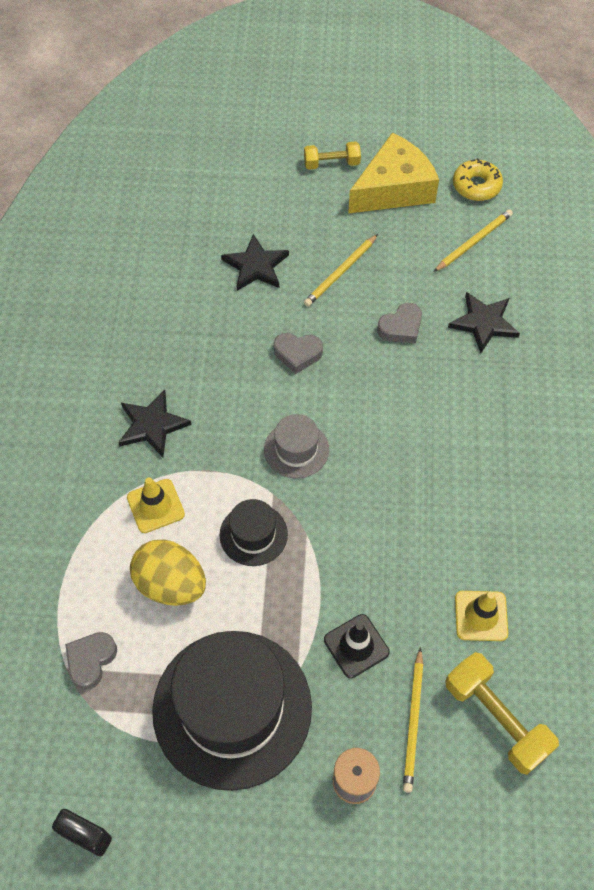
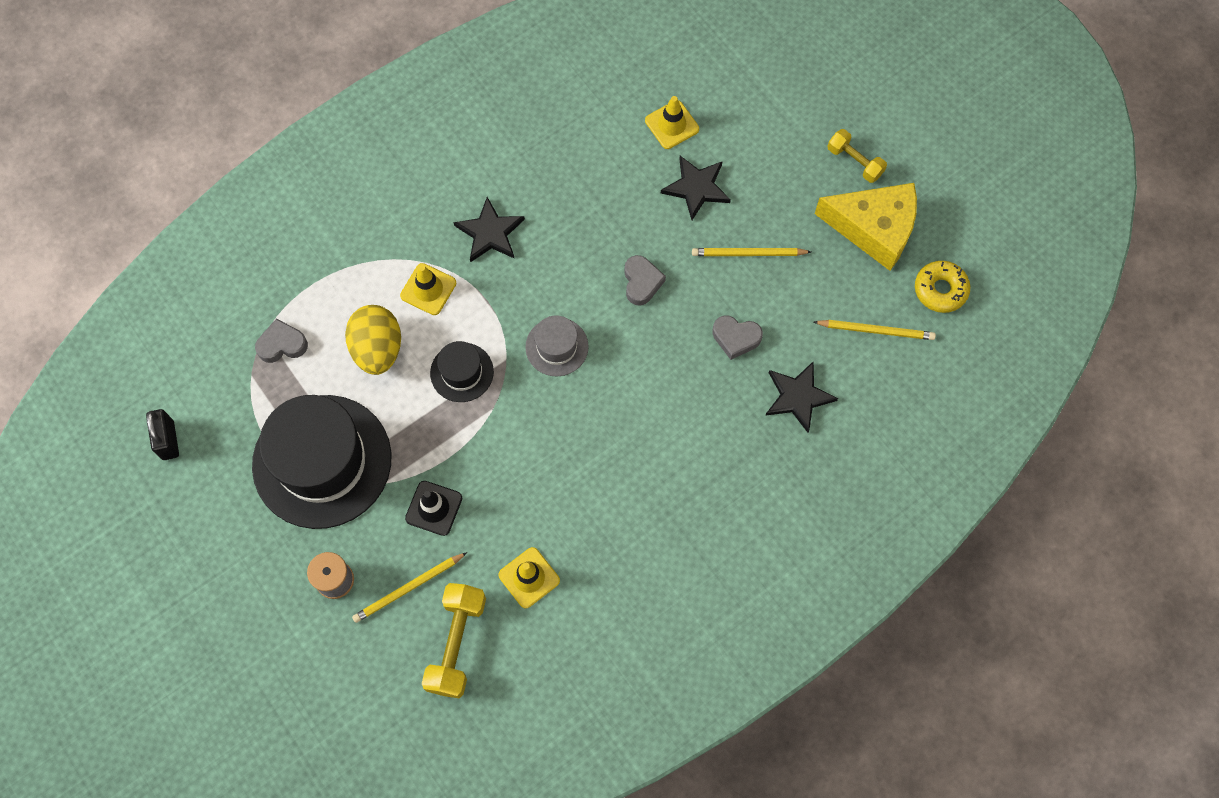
camera: 50 degrees right, 10 degrees up
grey heart [274,333,323,374] -> grey heart turned 150 degrees counterclockwise [624,255,666,306]
none -> yellow traffic cone [645,96,699,149]

